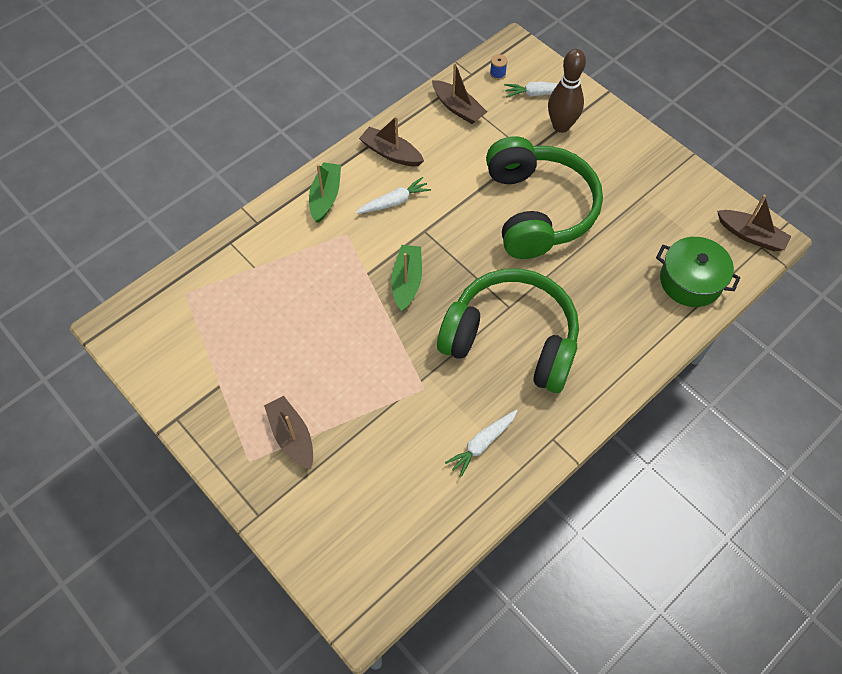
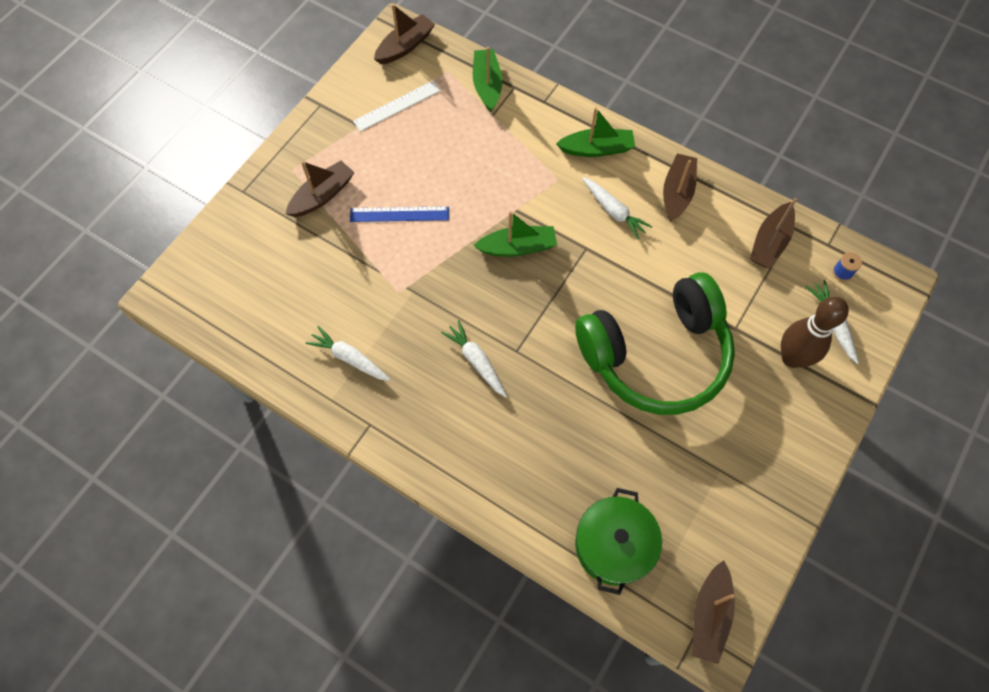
camera: 75 degrees right, 5 degrees up
green headphones [437,269,579,393] -> white carrot [441,320,507,397]
none -> blue ruler [350,206,449,222]
none -> white ruler [353,81,441,132]
none -> brown boat [374,4,435,65]
none -> green boat [473,47,502,112]

